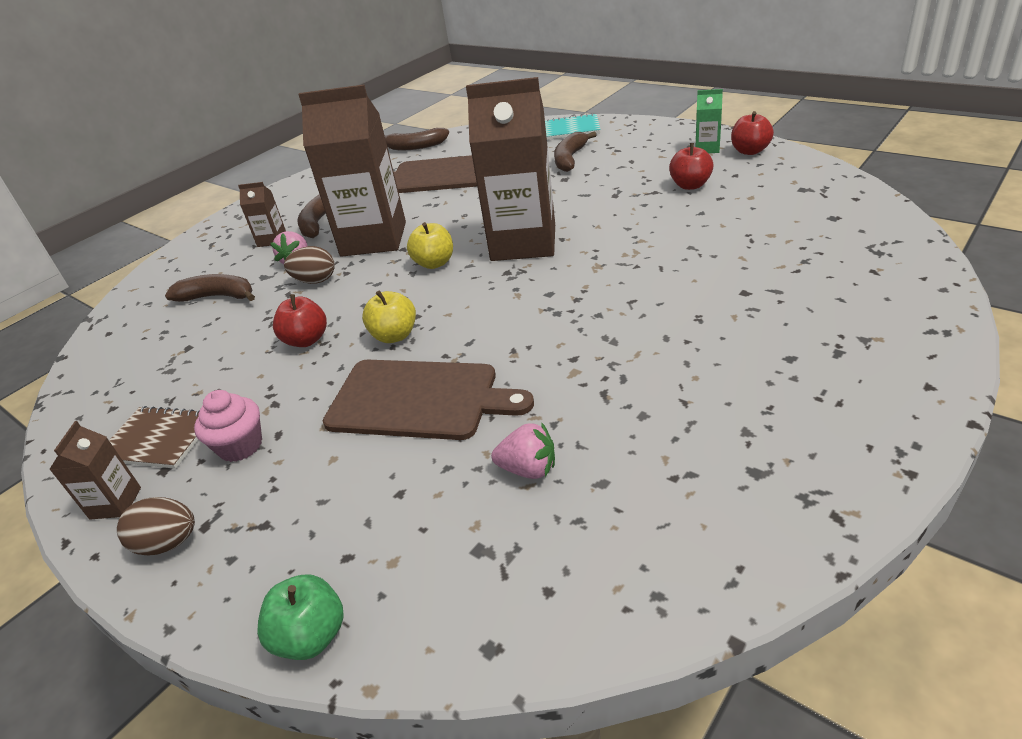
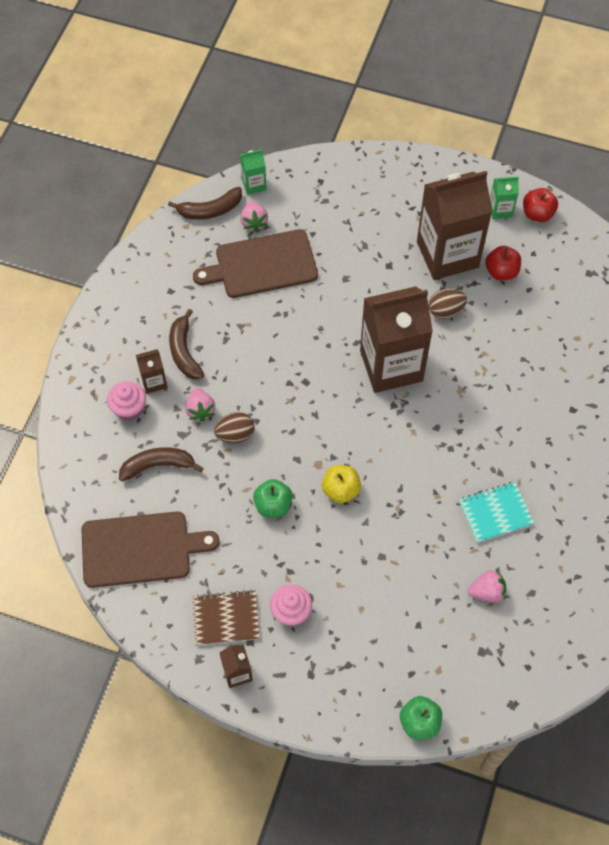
camera: 25 degrees left, 25 degrees up
brown egg [117,497,195,555] -> brown egg moved to [428,289,467,319]
red apple [273,294,327,347] -> green apple [253,479,293,518]
brown carton [298,85,406,257] -> brown carton moved to [417,171,492,280]
brown cutting board [323,360,534,440] -> brown cutting board moved to [81,511,220,588]
yellow apple [407,222,453,269] -> none
turquoise notebook [545,113,601,140] -> turquoise notebook moved to [459,482,534,543]
brown banana [554,132,596,172] -> none
none -> pink cupcake [107,381,146,421]
none -> green carton [240,150,267,195]
none -> pink strawberry [240,202,268,232]

